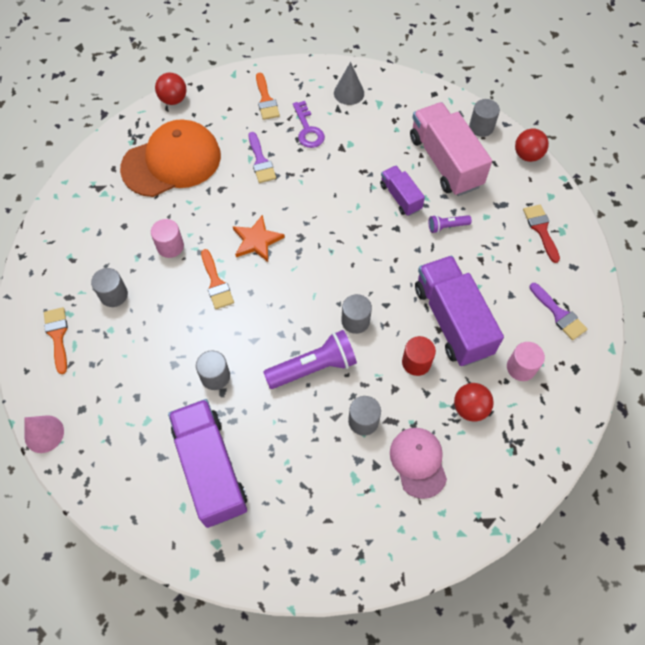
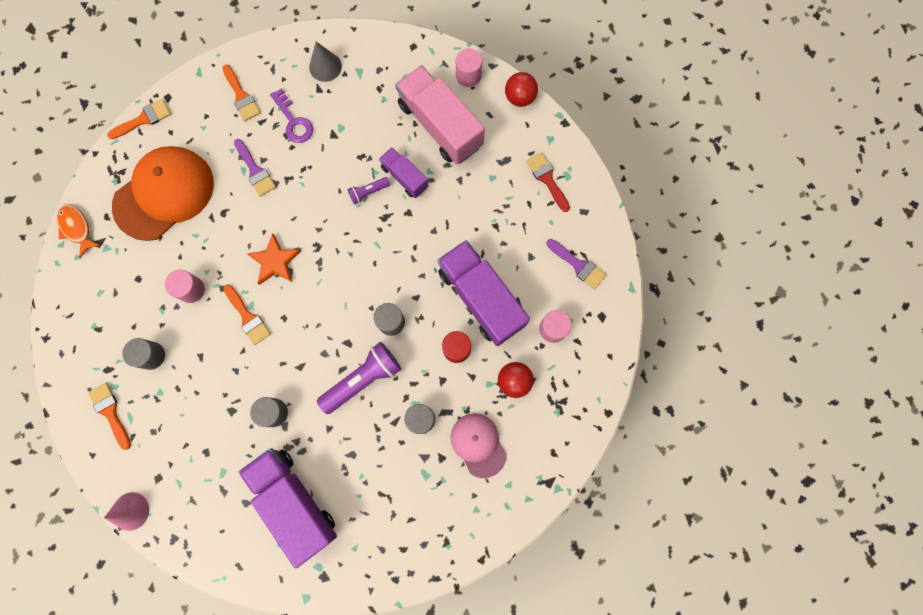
camera: 15 degrees left, 15 degrees up
red ball [155,73,187,105] -> orange brush [107,99,171,139]
purple flashlight [429,215,472,233] -> purple flashlight moved to [348,177,390,205]
grey cylinder [469,99,500,137] -> pink cylinder [456,48,482,87]
none -> orange fish [57,204,100,258]

